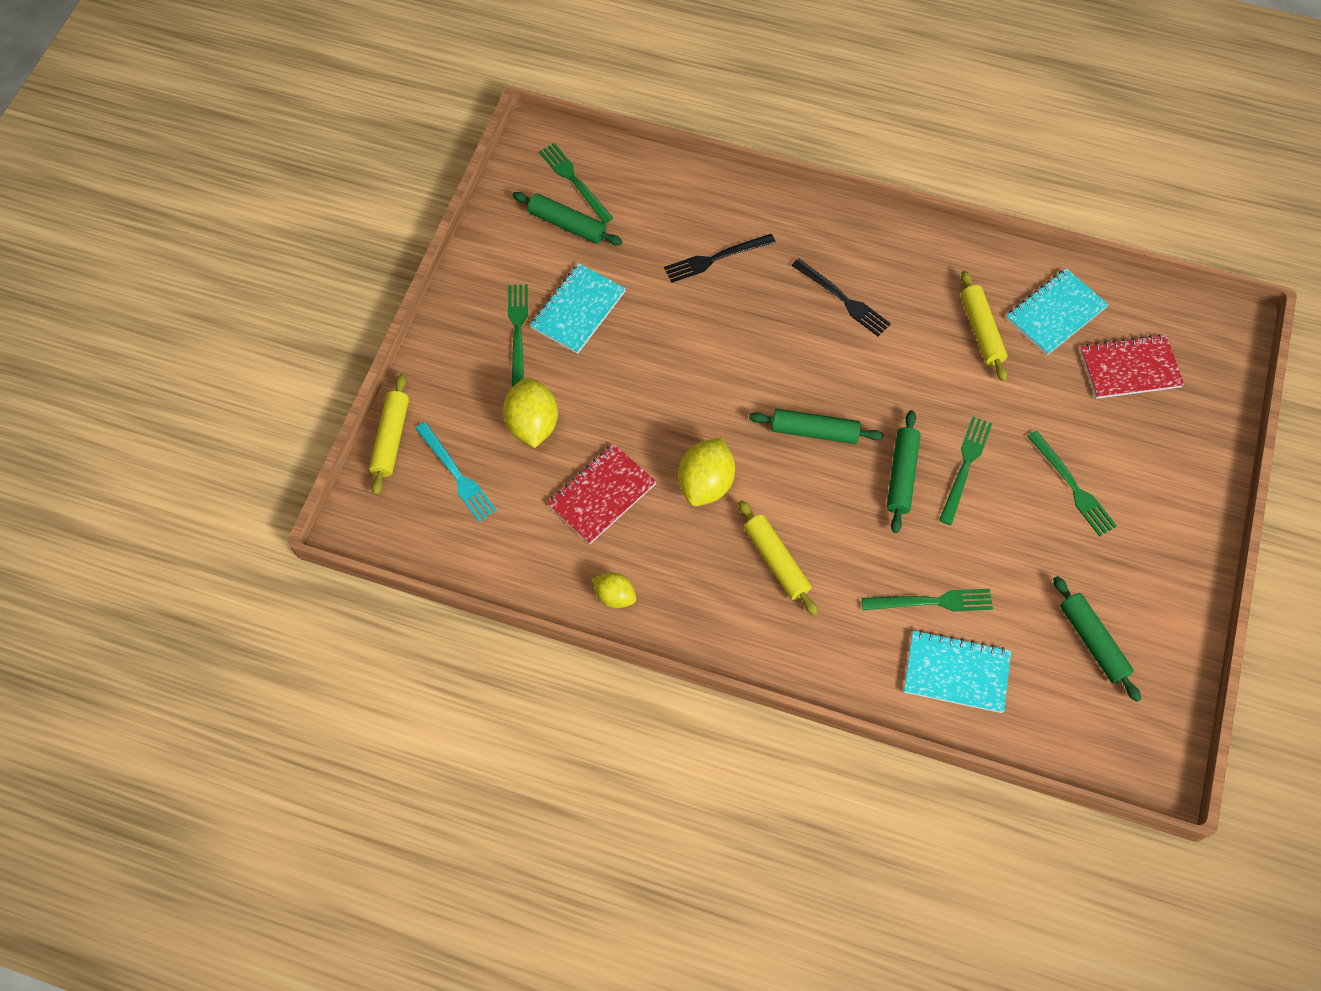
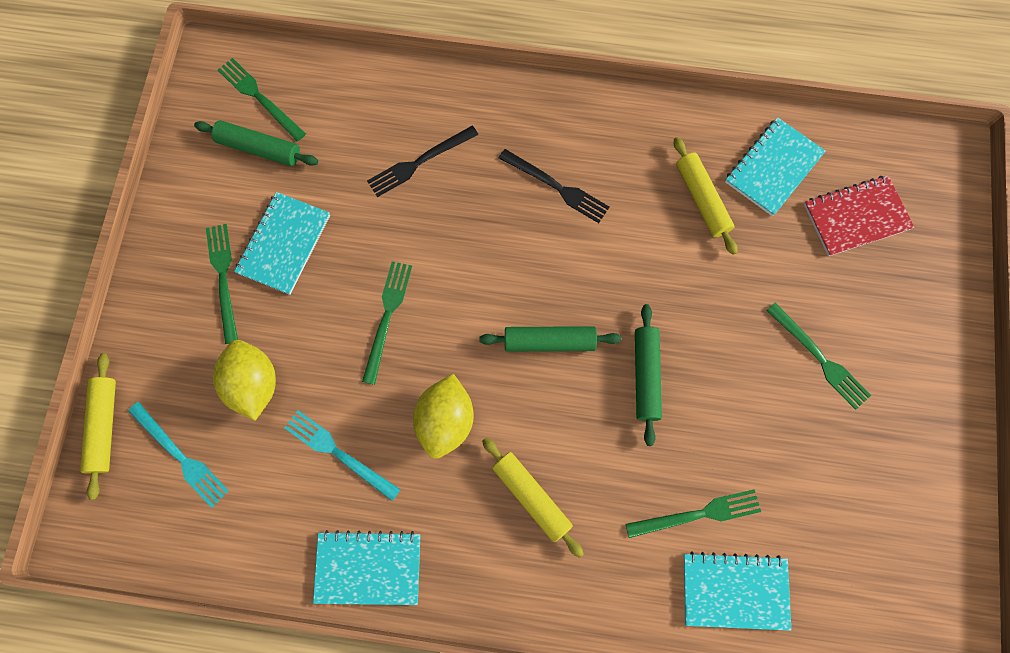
camera: 10 degrees left, 10 degrees up
red notebook [547,444,656,544] -> turquoise fork [284,410,401,501]
yellow lemon [592,572,636,608] -> turquoise notebook [313,530,421,605]
green fork [939,417,992,525] -> green fork moved to [362,261,412,385]
green rolling pin [1053,576,1141,702] -> none

